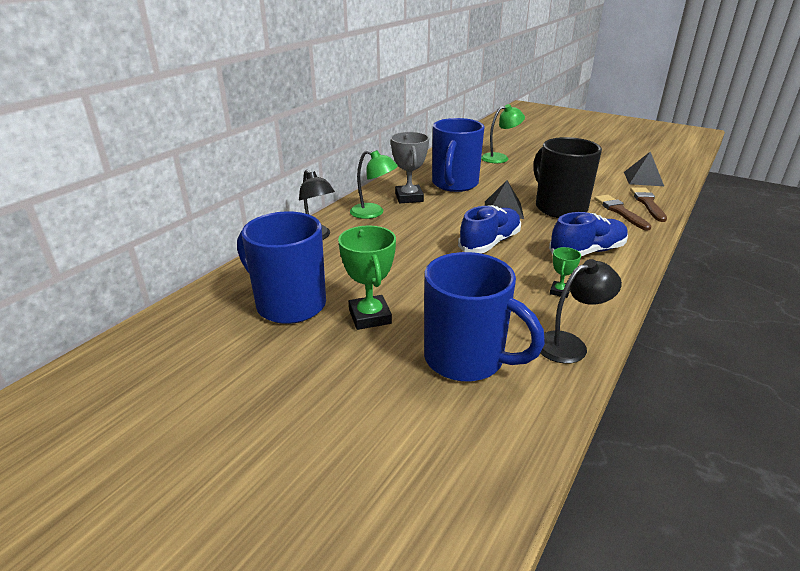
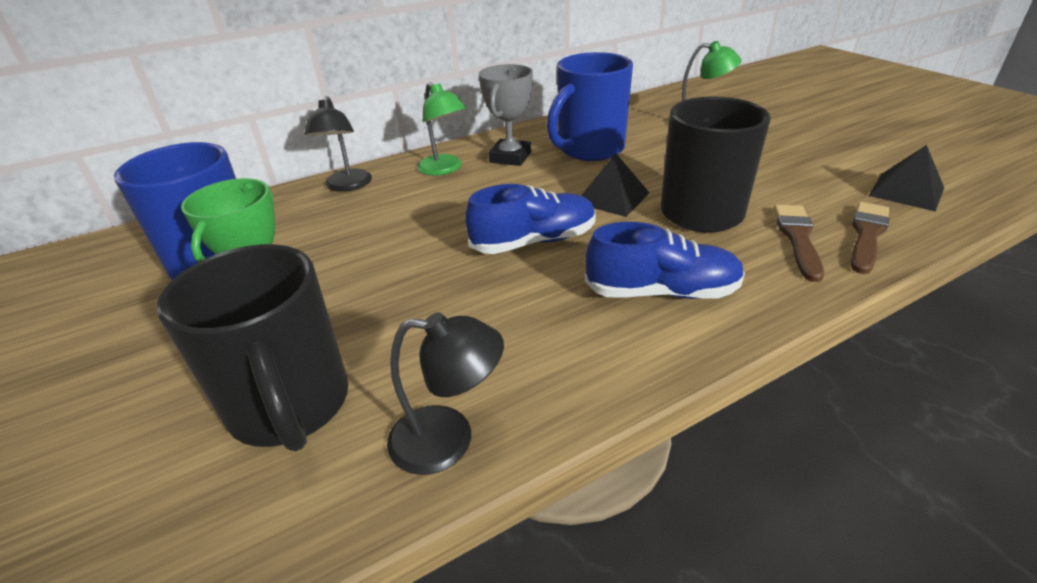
camera: 30 degrees right, 5 degrees up
blue mug [424,252,545,382] -> black mug [157,244,348,451]
green trophy [550,247,581,298] -> none

